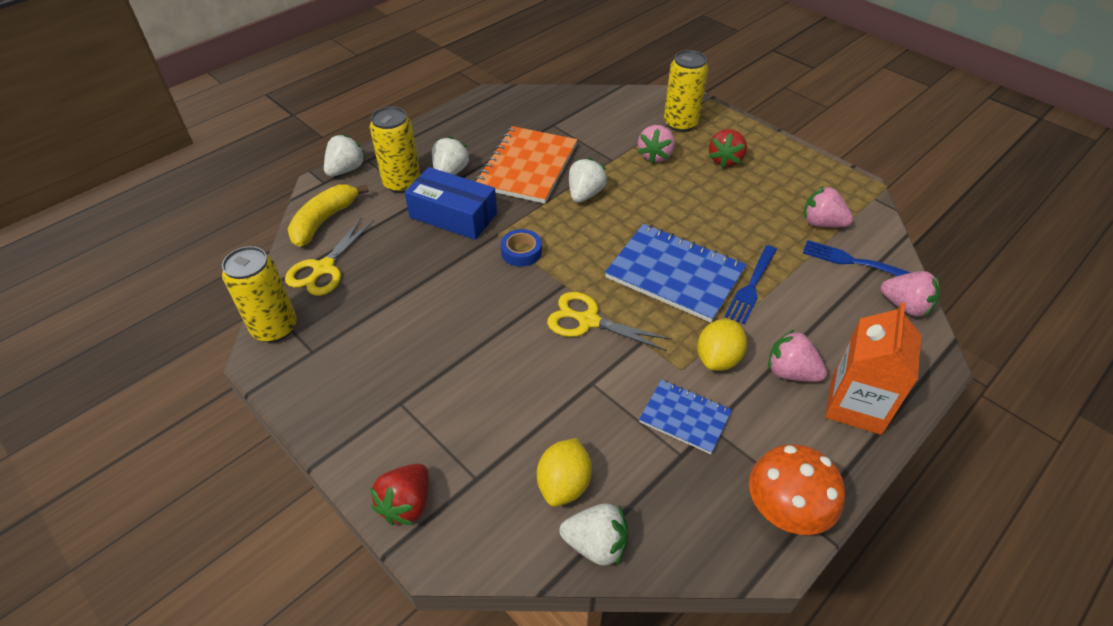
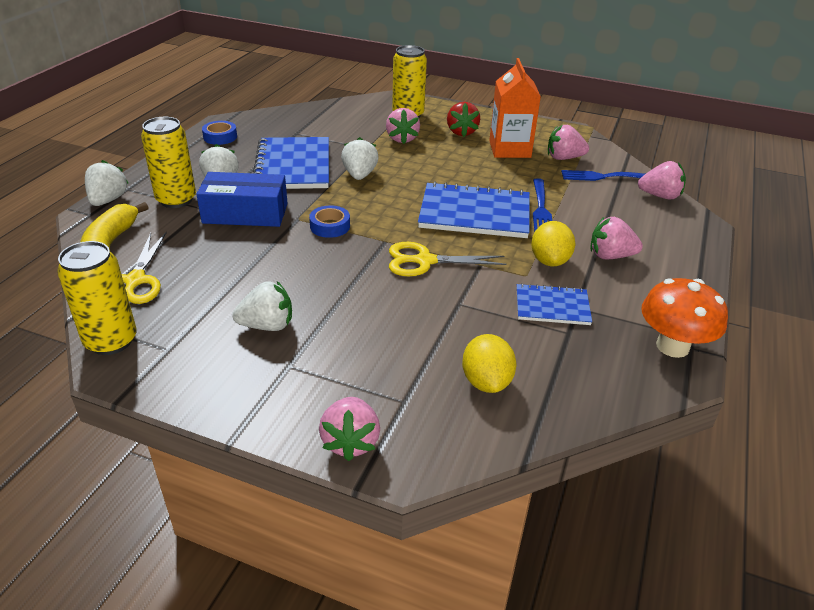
camera: 25 degrees left, 10 degrees down
red strawberry [370,464,429,525] -> pink strawberry [319,397,380,461]
orange notebook [475,126,577,204] -> blue notebook [253,137,329,189]
white strawberry [560,503,628,566] -> white strawberry moved to [232,281,292,331]
orange carton [825,302,921,435] -> orange carton moved to [489,58,541,158]
none -> blue tape [202,121,237,145]

